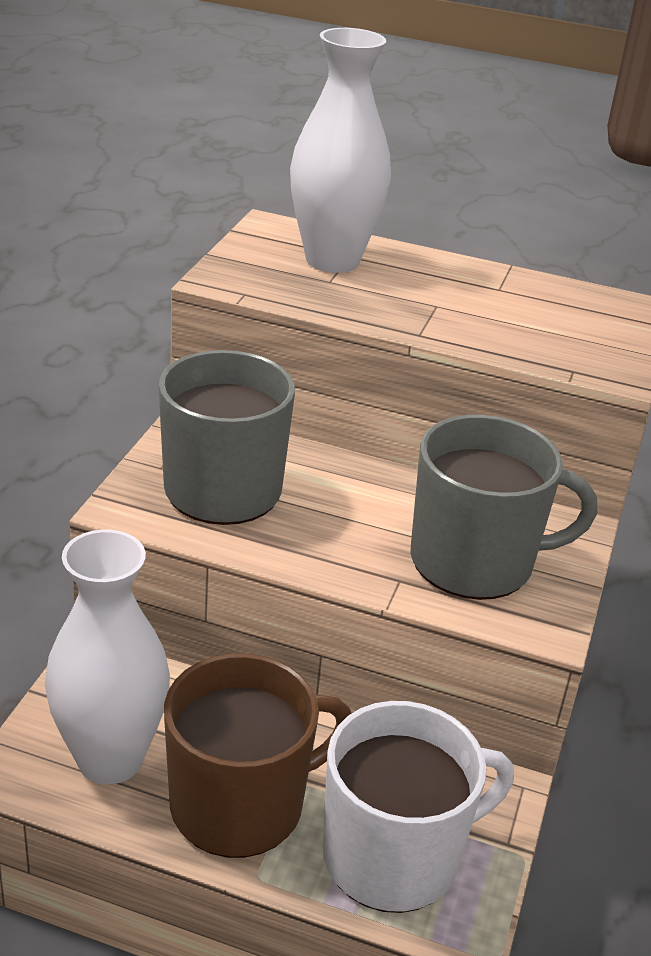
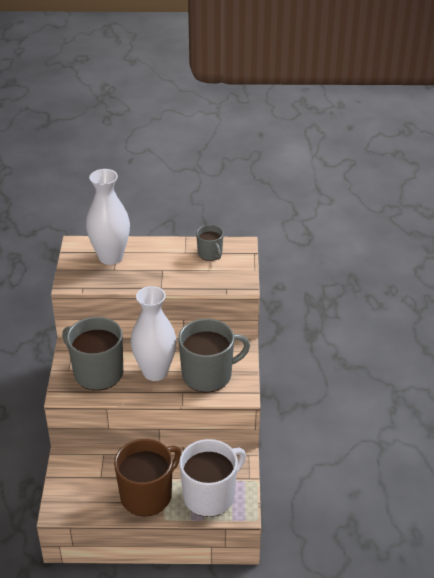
camera: 15 degrees left, 5 degrees up
white vase [45,529,170,784] -> white vase moved to [130,286,177,381]
none -> grey mug [196,225,224,261]

